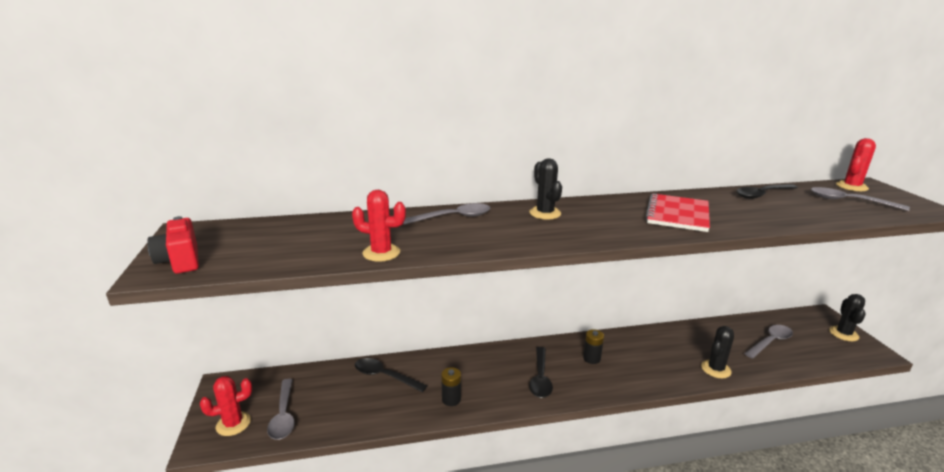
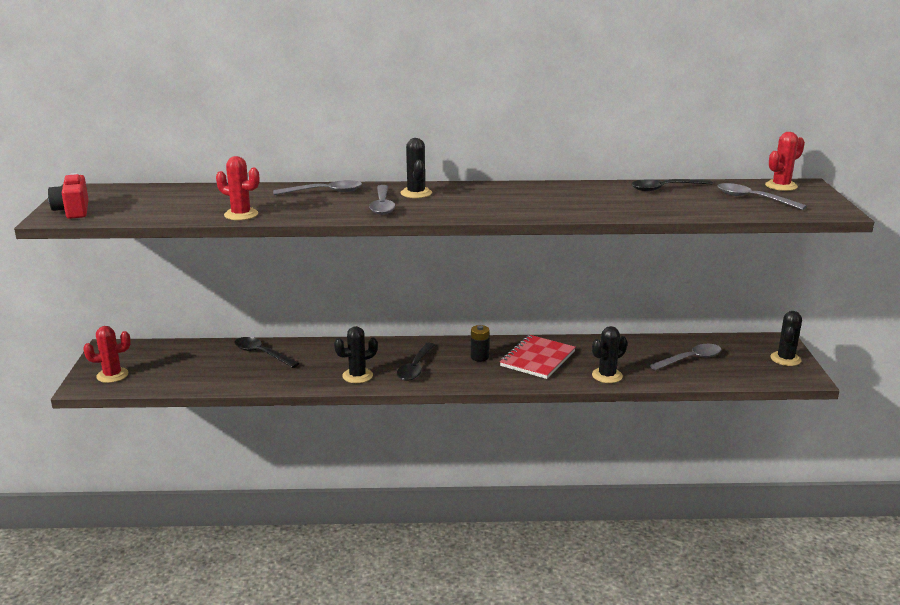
camera: 10 degrees right, 0 degrees up
grey spoon [267,379,295,440] -> grey spoon moved to [369,185,395,215]
black battery [441,367,461,406] -> none
red notebook [645,193,710,232] -> red notebook moved to [500,335,576,379]
none -> black cactus [334,326,378,383]

